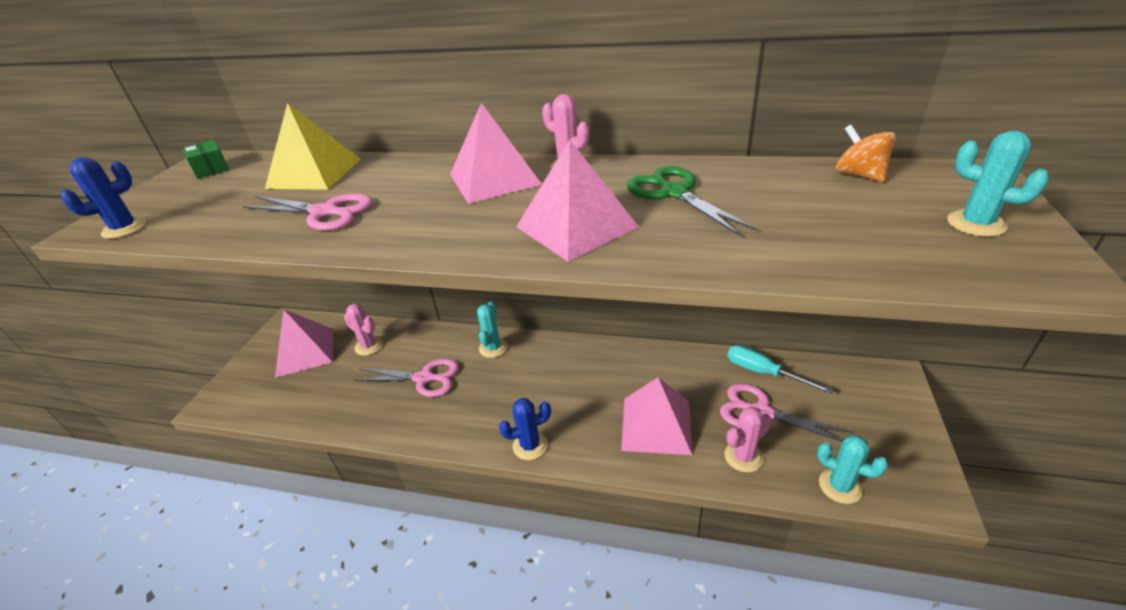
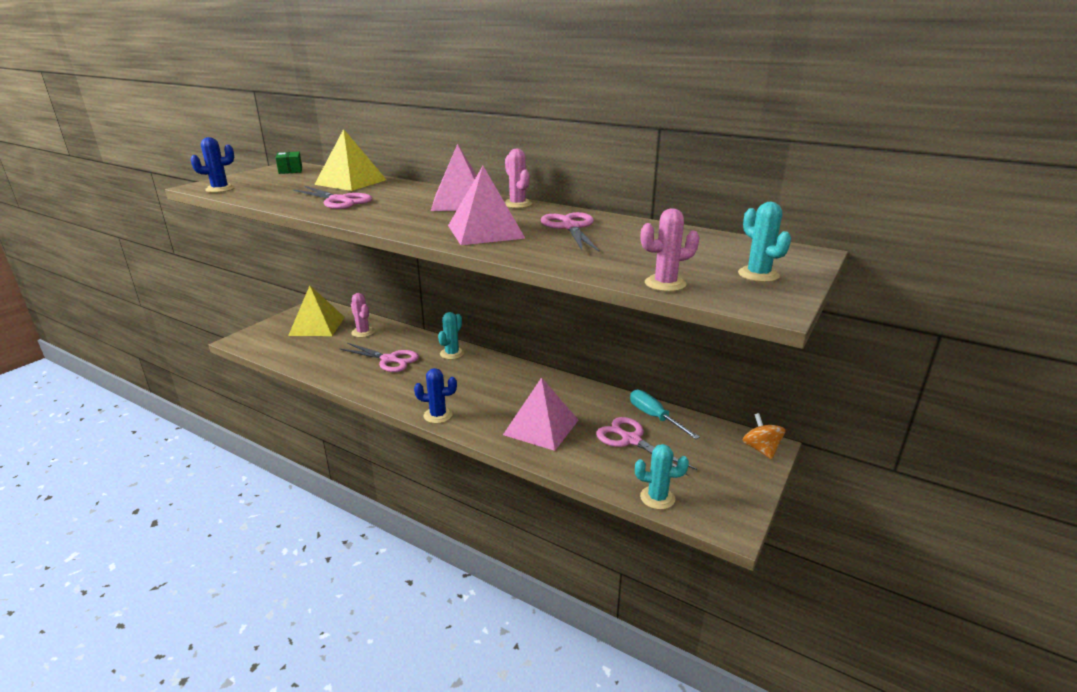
camera: 15 degrees right, 10 degrees down
pink pyramid [275,309,333,378] -> yellow pyramid [288,286,345,336]
green scissors [627,166,757,236] -> pink scissors [541,212,599,251]
pink cactus [724,407,772,472] -> pink cactus moved to [641,208,700,292]
turquoise cactus [817,435,888,504] -> turquoise cactus turned 45 degrees counterclockwise [635,444,689,510]
orange spinning top [836,125,896,182] -> orange spinning top moved to [742,413,786,459]

